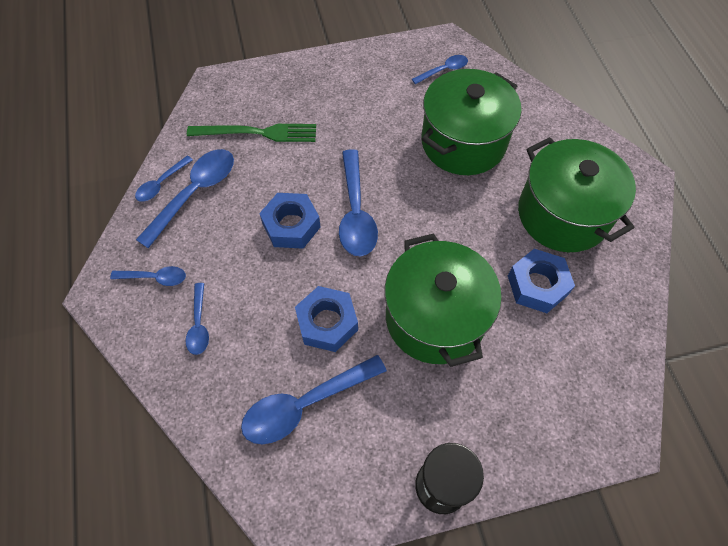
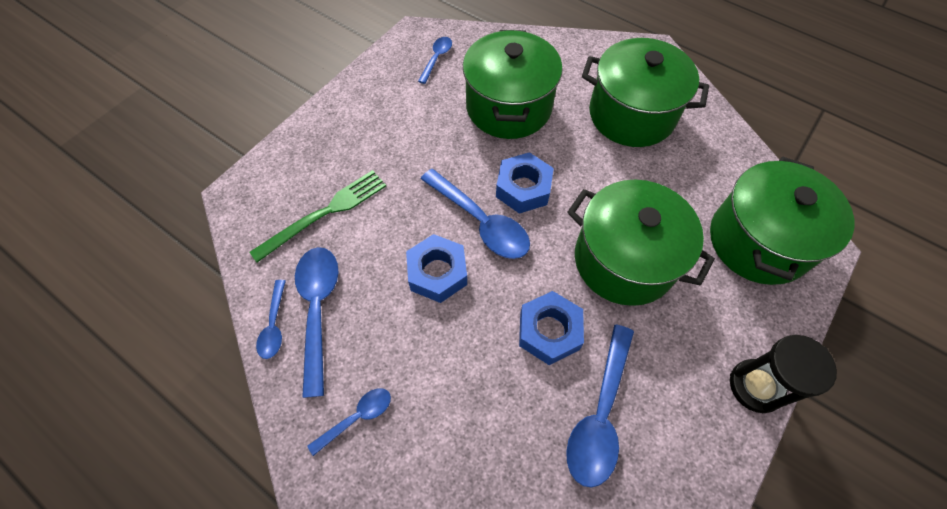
camera: 40 degrees left, 0 degrees up
blue spoon [185,283,209,355] -> none
blue nut [508,249,575,313] -> blue nut moved to [496,152,554,214]
none -> green pot [710,156,854,285]

